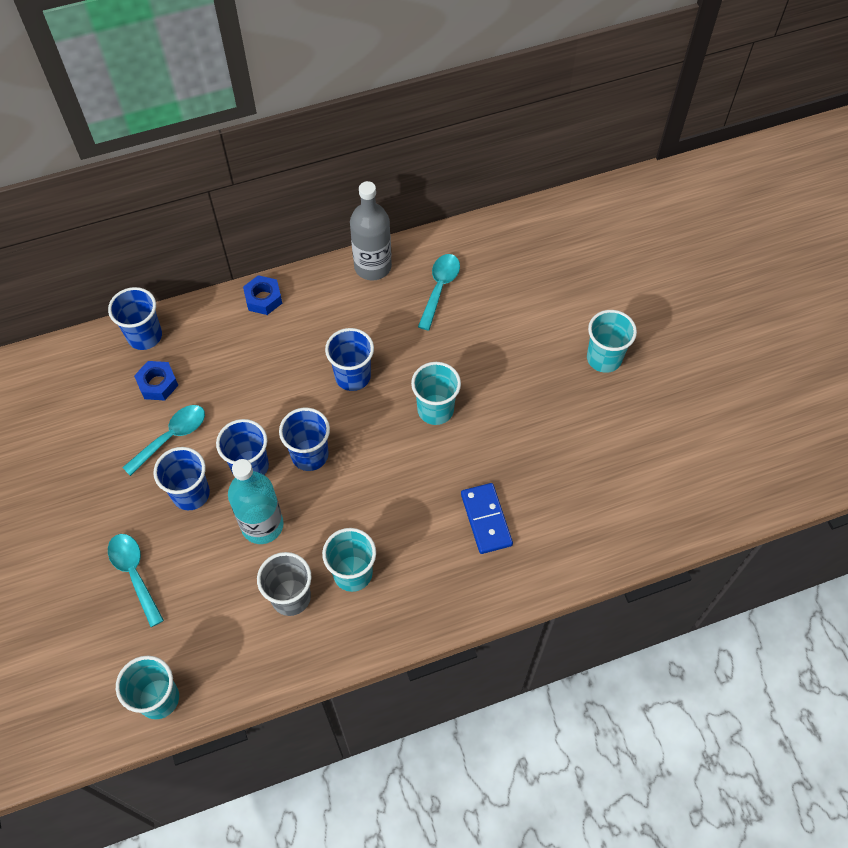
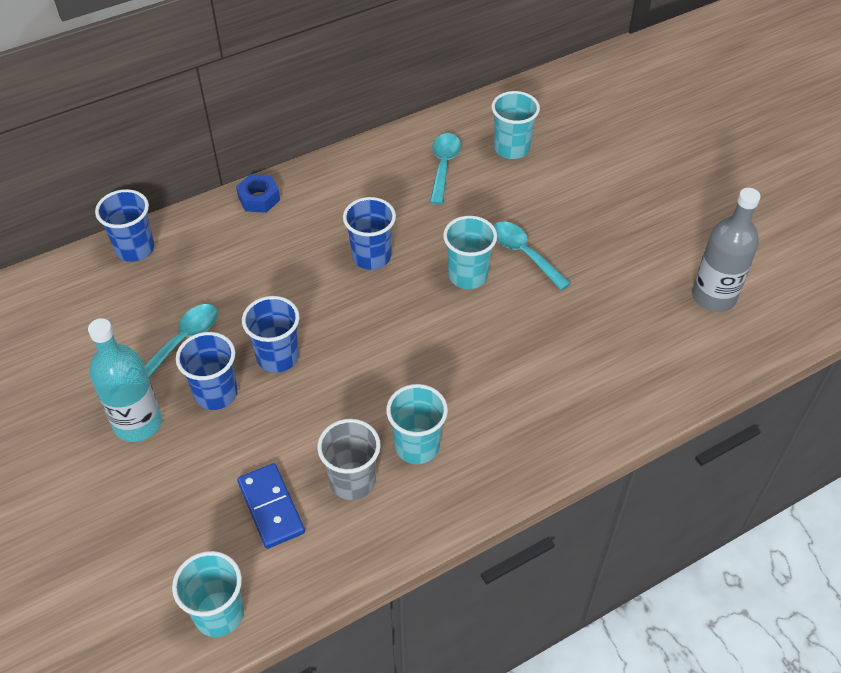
camera: 10 degrees left, 10 degrees down
turquoise spoon [108,534,164,627] -> turquoise spoon moved to [494,222,571,290]
blue nut [134,361,179,400] -> none
turquoise bottle [228,459,284,544] -> turquoise bottle moved to [88,318,162,442]
blue cup [279,408,330,471] -> none
grey bottle [350,181,392,280] -> grey bottle moved to [692,188,761,312]
blue domino [461,483,513,554] -> blue domino moved to [237,463,305,549]
turquoise cup [587,310,637,373] -> turquoise cup moved to [492,91,540,159]

